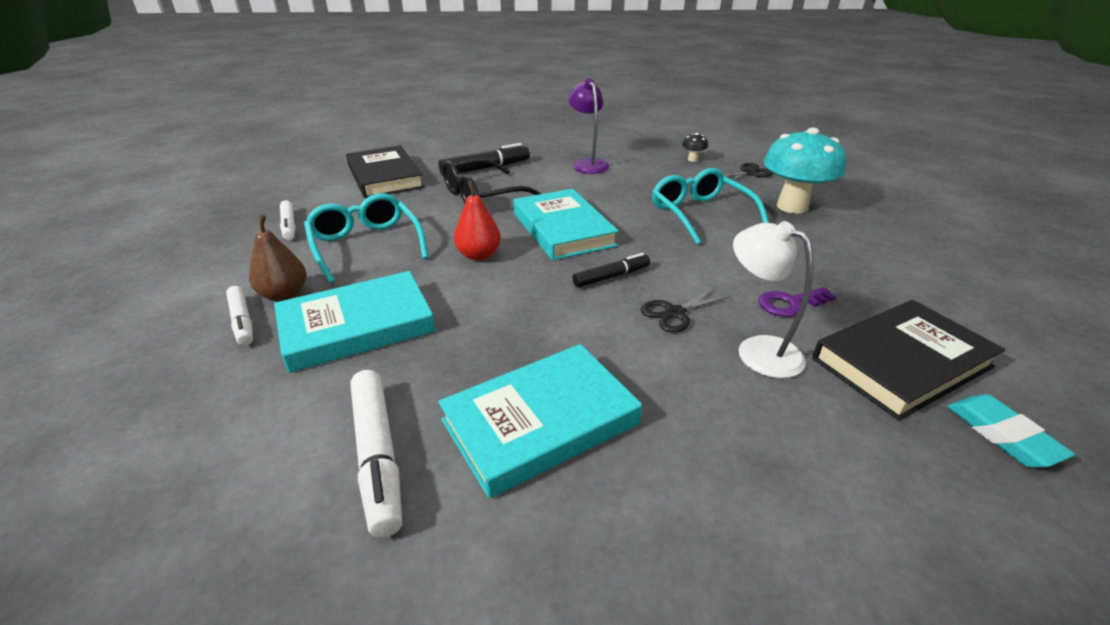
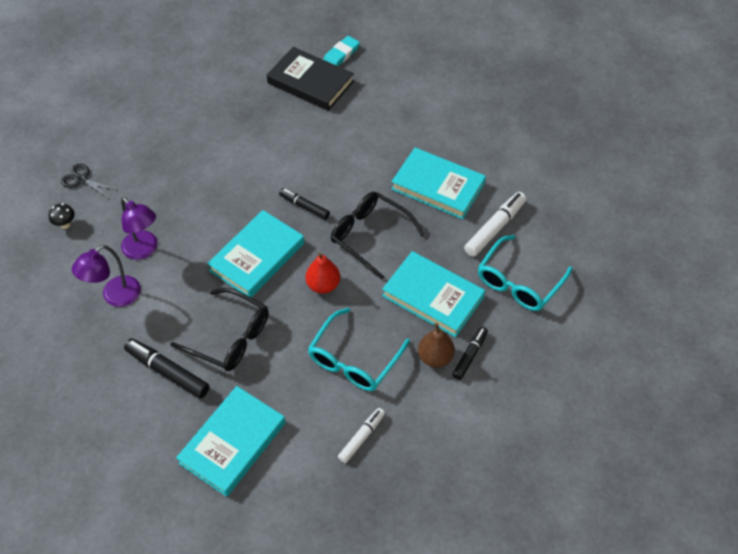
camera: 120 degrees left, 20 degrees up
white marker [226,286,253,346] -> black marker [452,327,488,380]
black book [346,145,424,198] -> turquoise book [176,386,285,497]
black scissors [640,287,731,333] -> none
turquoise glasses [652,168,769,244] -> turquoise glasses moved to [478,235,572,311]
white lamp [733,221,813,378] -> none
purple key [758,287,836,317] -> none
turquoise mushroom [763,128,846,214] -> none
none -> purple lamp [121,197,157,260]
none -> black glasses [331,192,425,280]

